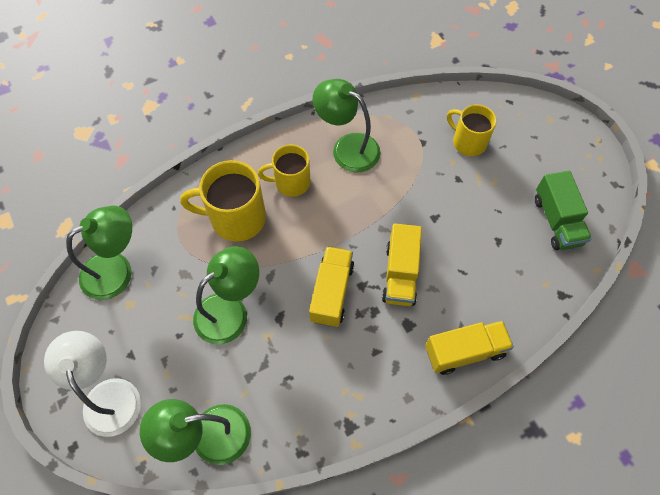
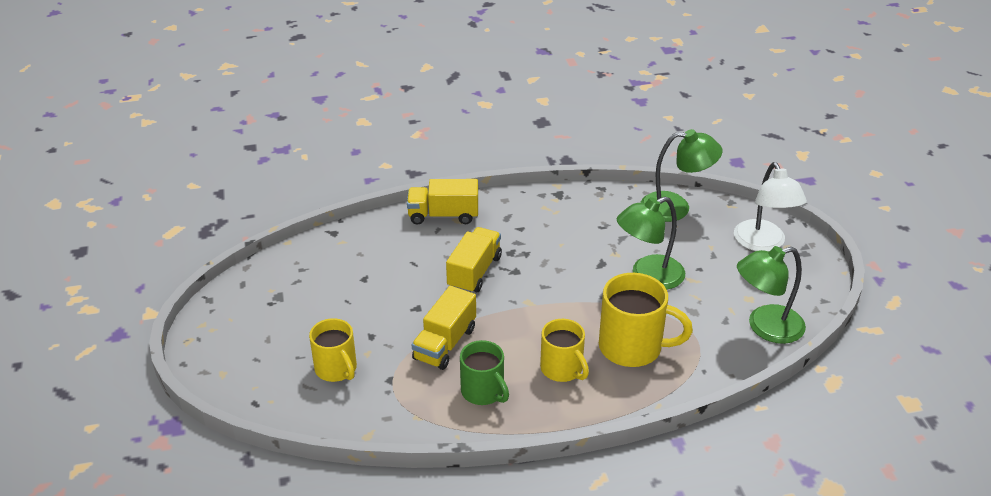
camera: 165 degrees left, 25 degrees down
yellow mug [258,145,310,197] -> yellow mug turned 45 degrees clockwise [540,319,589,382]
yellow truck [309,246,354,327] -> yellow truck moved to [412,286,476,370]
green lamp [313,79,380,173] -> green mug [460,340,509,405]
green truck [535,171,592,250] -> none

